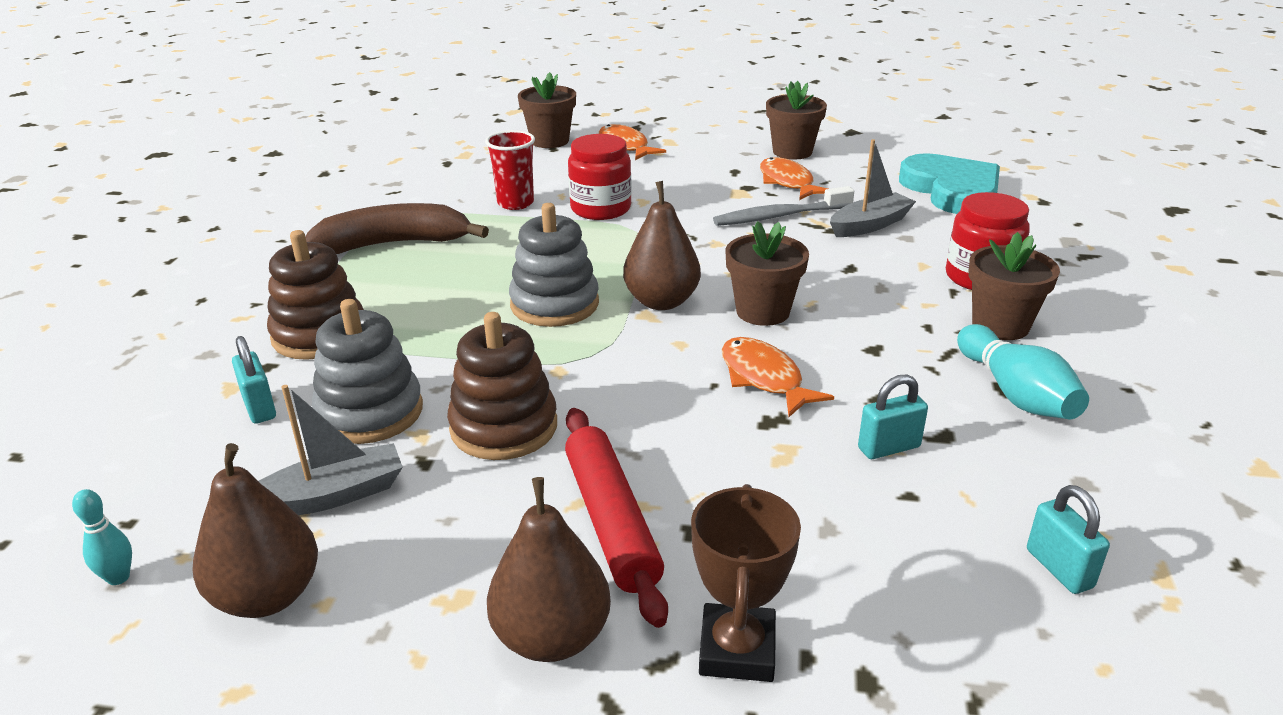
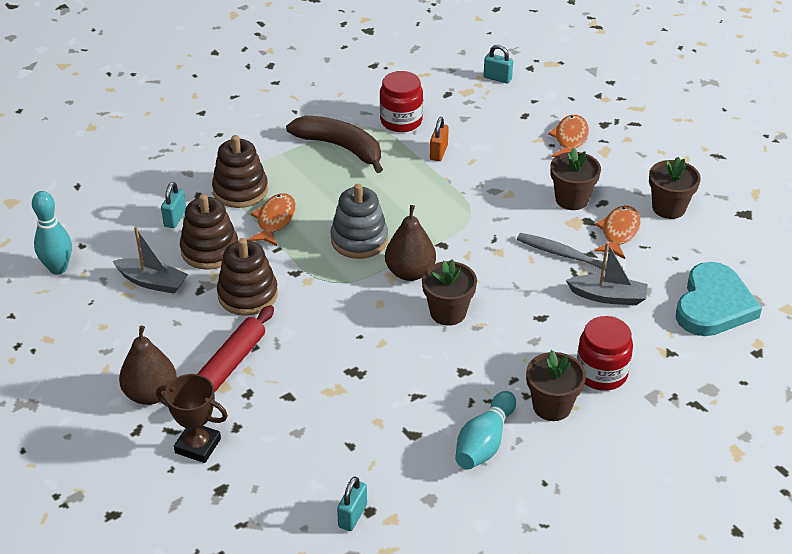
camera: 45 degrees right, 10 degrees up
turquoise bowling pin [72,489,132,585] -> turquoise bowling pin [32,191,72,274], size x1.91
brown pear [192,443,318,618] -> none
grey stacking toy [312,299,423,444] -> brown stacking toy [180,194,238,270]
red cup [485,130,535,210] -> orange padlock [430,117,449,161]
brown flower pot [518,72,576,148] -> brown flower pot moved to [550,148,601,210]
red jar [568,134,632,220] -> red jar moved to [380,71,423,132]
brown trophy [691,484,801,682] -> brown trophy turned 60 degrees clockwise [156,374,228,463]
orange fish [722,337,834,417] -> orange fish moved to [247,193,296,246]
turquoise padlock [858,375,928,459] -> turquoise padlock moved to [483,45,513,84]

